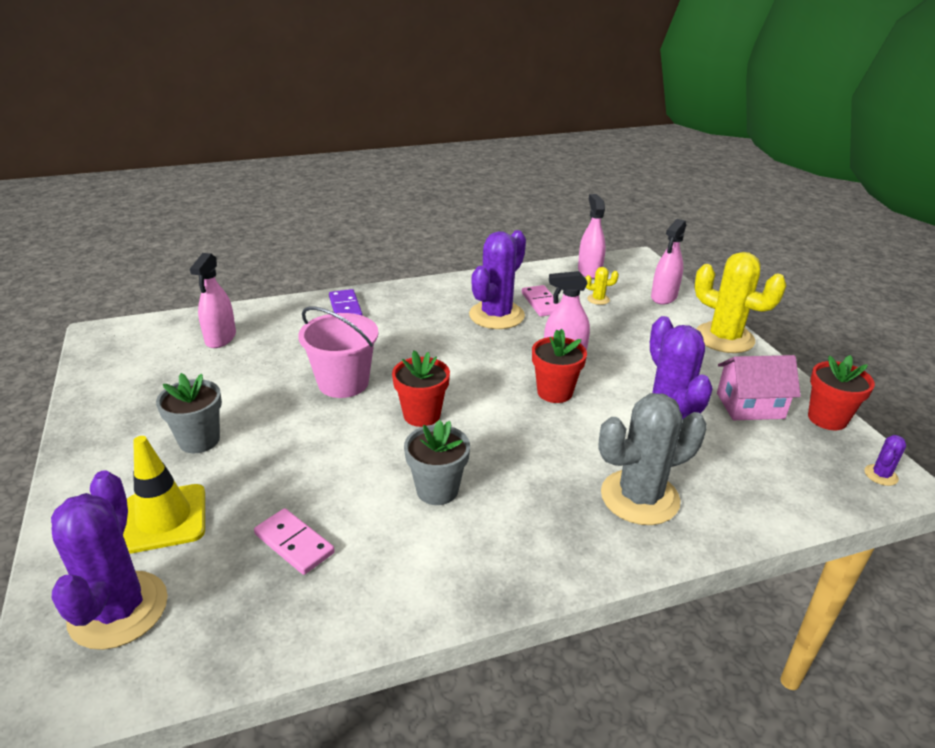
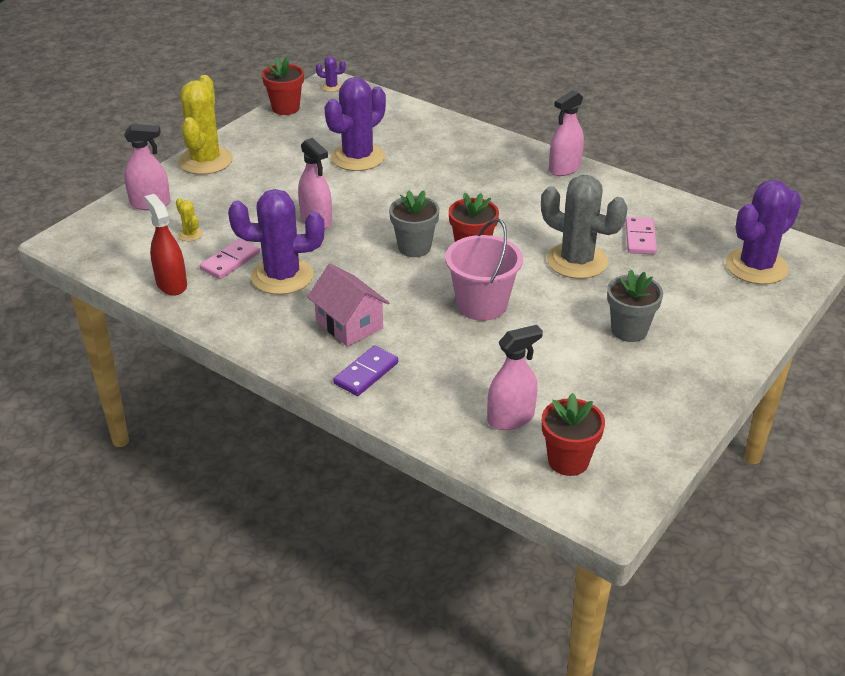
camera: 125 degrees left, 5 degrees up
yellow traffic cone [123,436,205,554] -> none
grey flower pot [404,420,470,505] -> grey flower pot moved to [389,190,439,257]
red flower pot [532,329,587,403] -> red flower pot moved to [542,393,605,476]
pink spray bottle [578,194,606,279] -> pink spray bottle moved to [549,90,584,176]
grey cactus [598,393,707,525] -> grey cactus moved to [541,175,628,279]
pink house [717,355,801,420] -> pink house moved to [307,264,389,347]
none -> red spray bottle [145,194,187,295]

